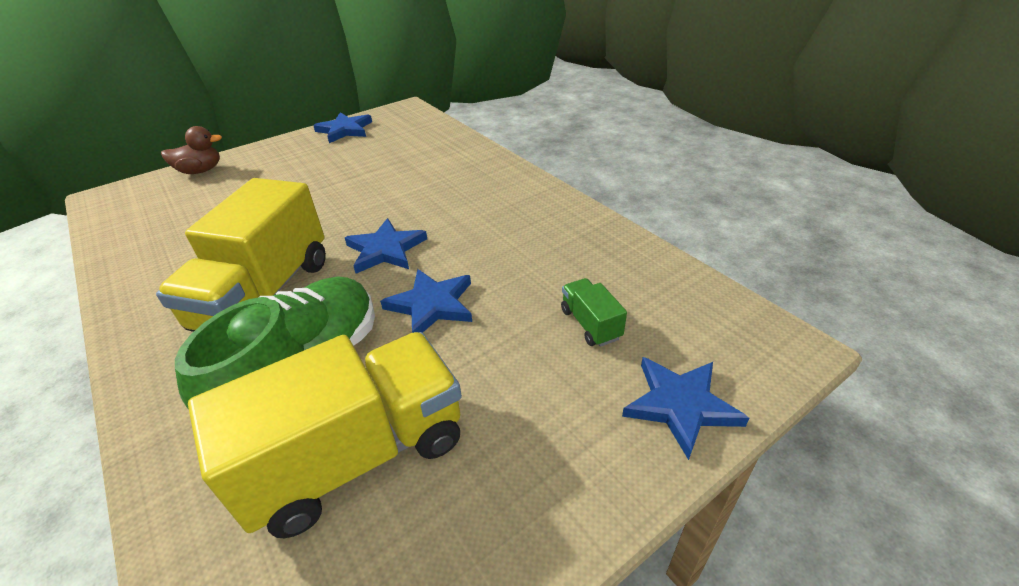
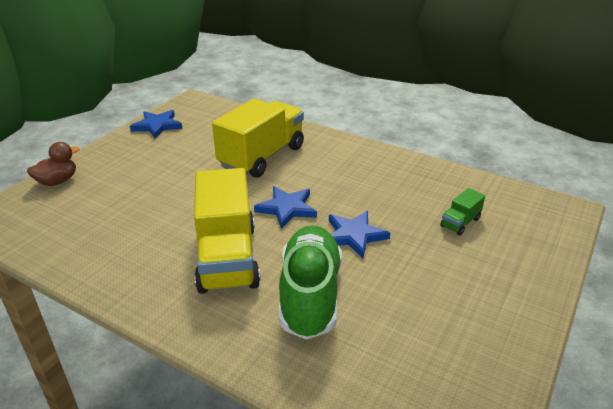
camera: 25 degrees left, 5 degrees down
yellow truck [188,332,462,538] -> yellow truck moved to [212,99,304,178]
green truck [561,278,627,347] -> green truck turned 90 degrees counterclockwise [440,188,485,235]
blue star [622,357,749,460] -> none

